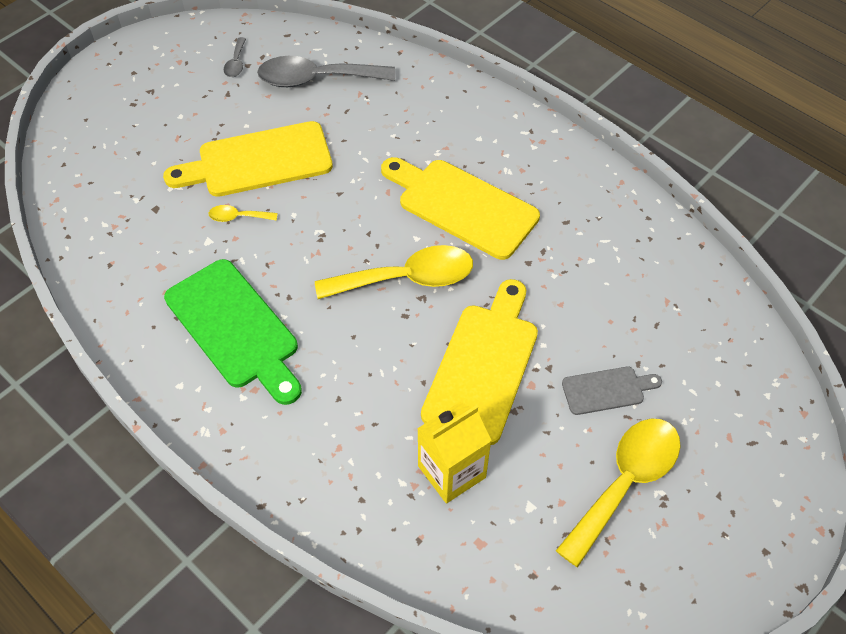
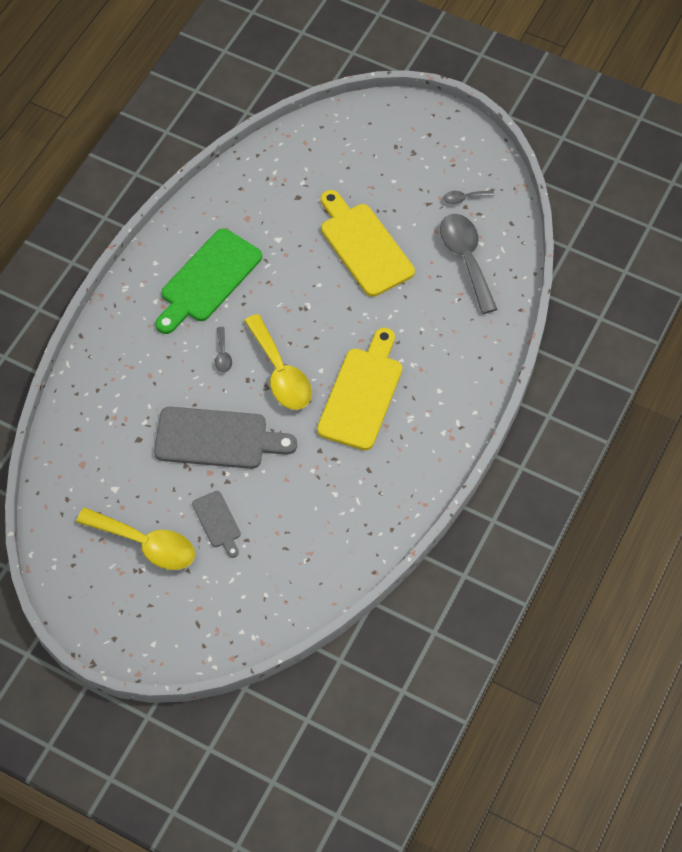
camera: 75 degrees right, 5 degrees up
yellow spoon [209,205,278,222] -> none
yellow carton [417,402,492,504] -> none
yellow cutting board [421,279,538,445] -> grey cutting board [154,407,297,469]
none -> grey spoon [215,327,232,372]

